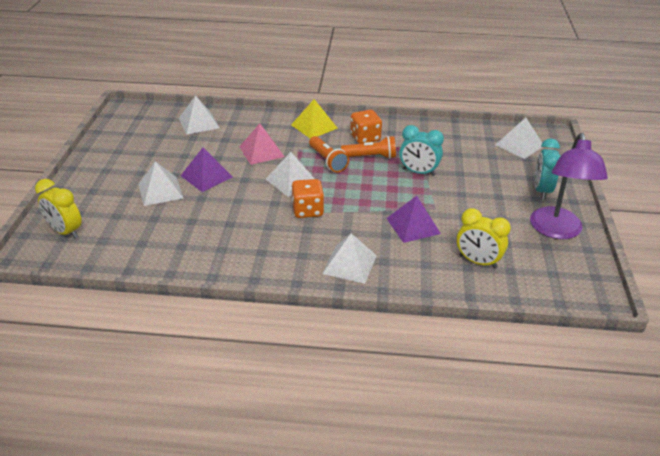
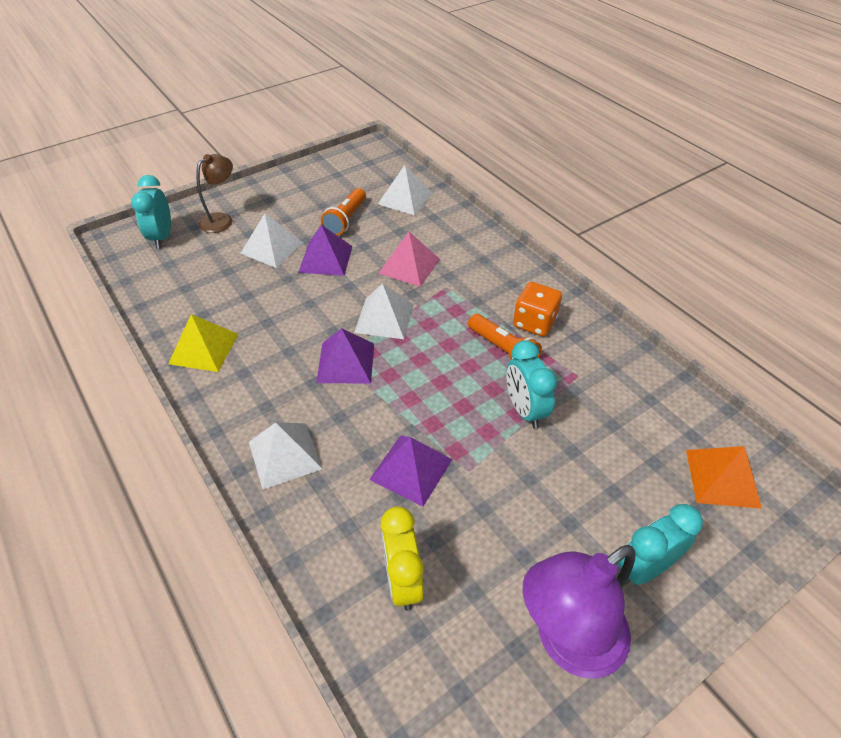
camera: 50 degrees right, 10 degrees up
yellow clock [35,179,82,239] -> turquoise clock [131,175,171,248]
yellow pyramid [291,99,338,139] -> yellow pyramid moved to [168,314,238,372]
orange dice [292,179,324,218] -> purple pyramid [316,328,374,384]
orange flashlight [309,136,349,172] -> orange flashlight moved to [321,188,366,236]
white pyramid [496,118,542,159] -> orange pyramid [686,446,762,509]
none -> brown lamp [196,154,233,233]

